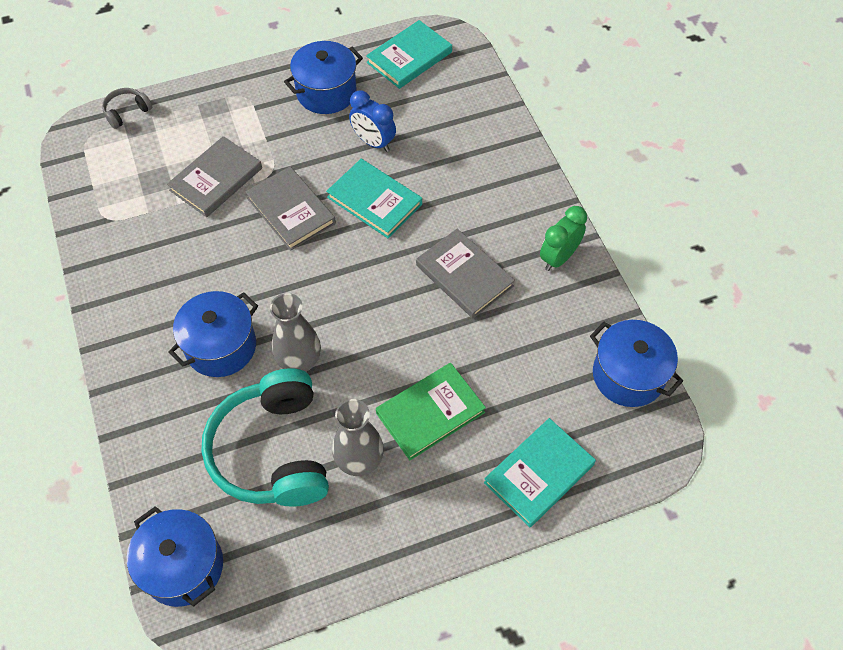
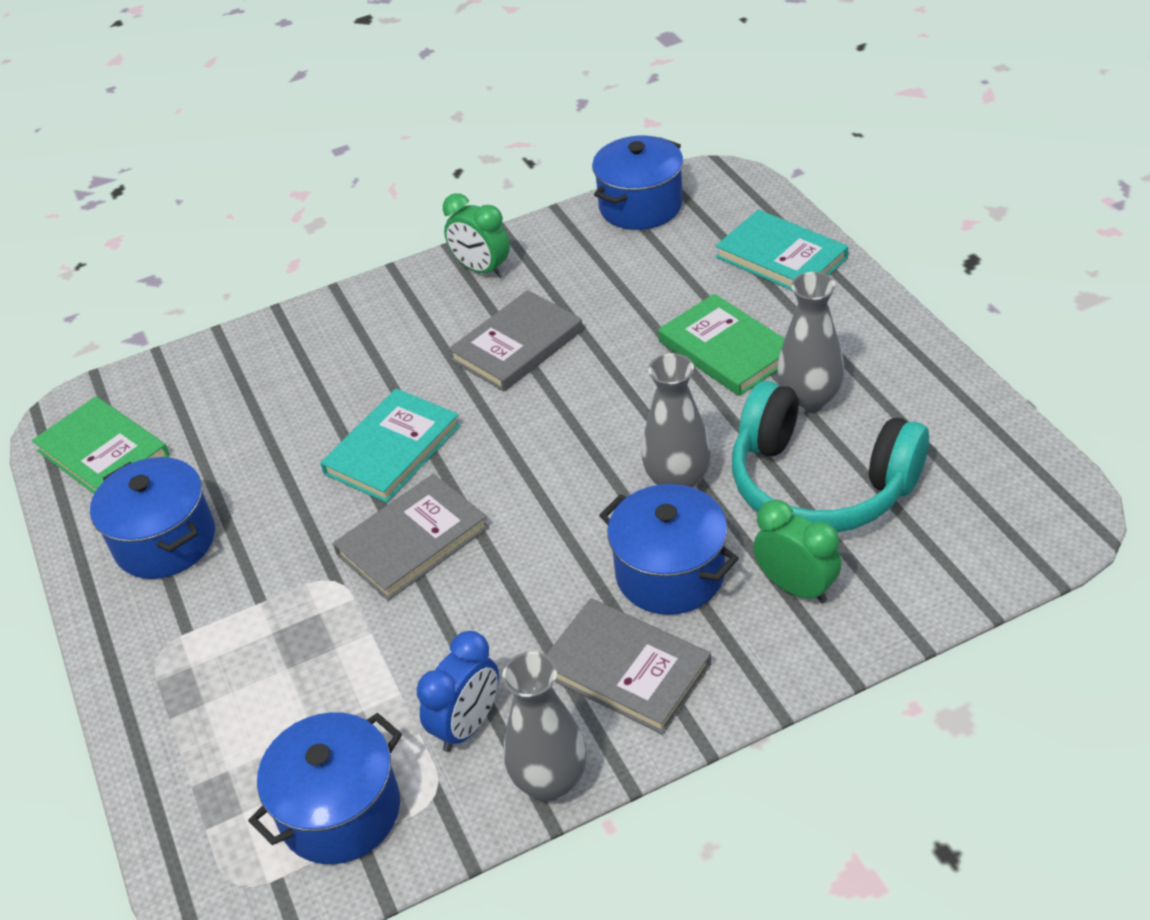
camera: 90 degrees left, 15 degrees down
grey headphones [102,88,152,129] -> none
blue pot [127,506,223,607] -> blue pot moved to [248,712,402,864]
grey book [167,136,262,217] -> grey book moved to [546,598,711,735]
turquoise headphones [201,368,329,507] -> turquoise headphones turned 45 degrees clockwise [732,381,929,532]
blue clock [349,91,396,152] -> blue clock moved to [417,631,499,752]
turquoise book [366,20,452,89] -> green book [32,396,170,494]
none -> grey vase [502,651,587,801]
none -> green clock [753,500,841,603]

